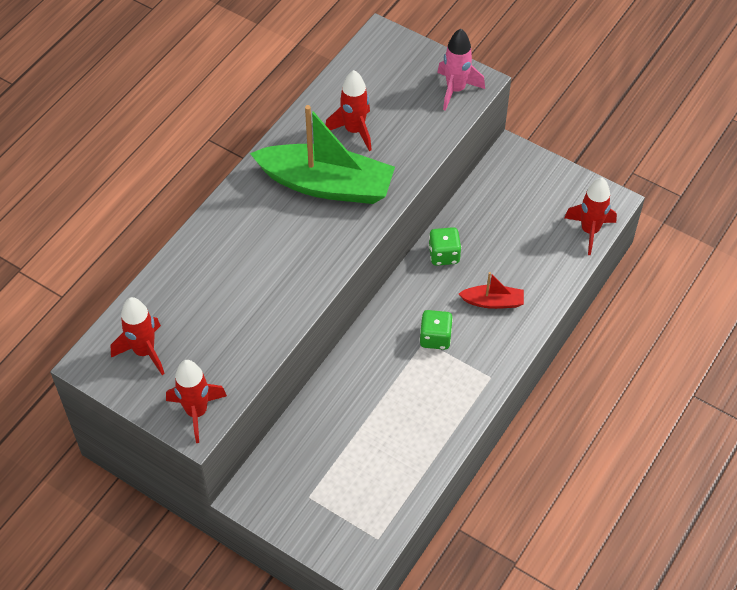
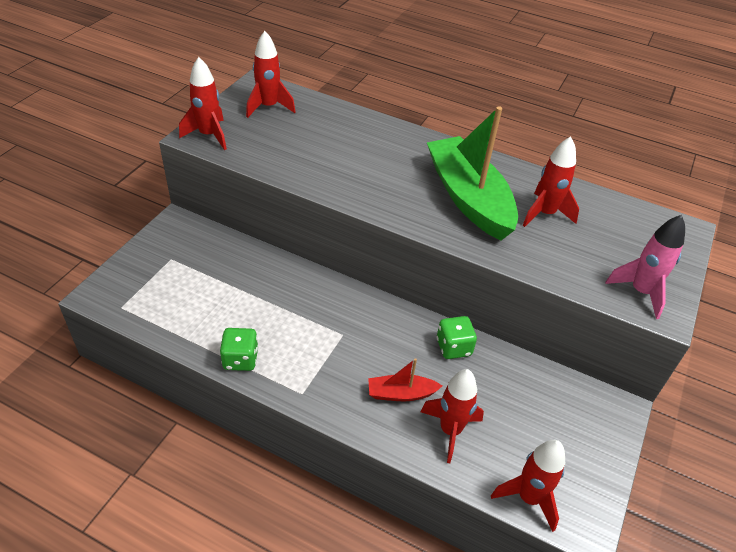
camera: 80 degrees right, 10 degrees down
green boat [250,105,395,204] -> green boat turned 150 degrees clockwise [427,106,518,240]
green dice [419,310,453,350] -> green dice moved to [220,328,258,371]
red boat [459,272,524,309] -> red boat turned 90 degrees clockwise [368,358,442,401]
none -> red rocket [421,369,484,463]

